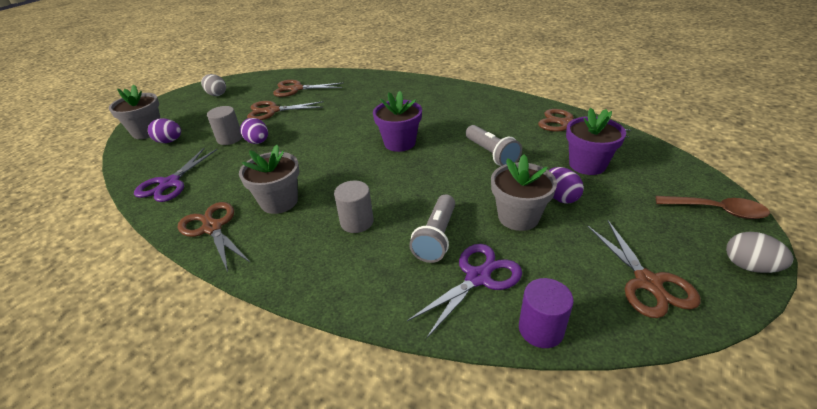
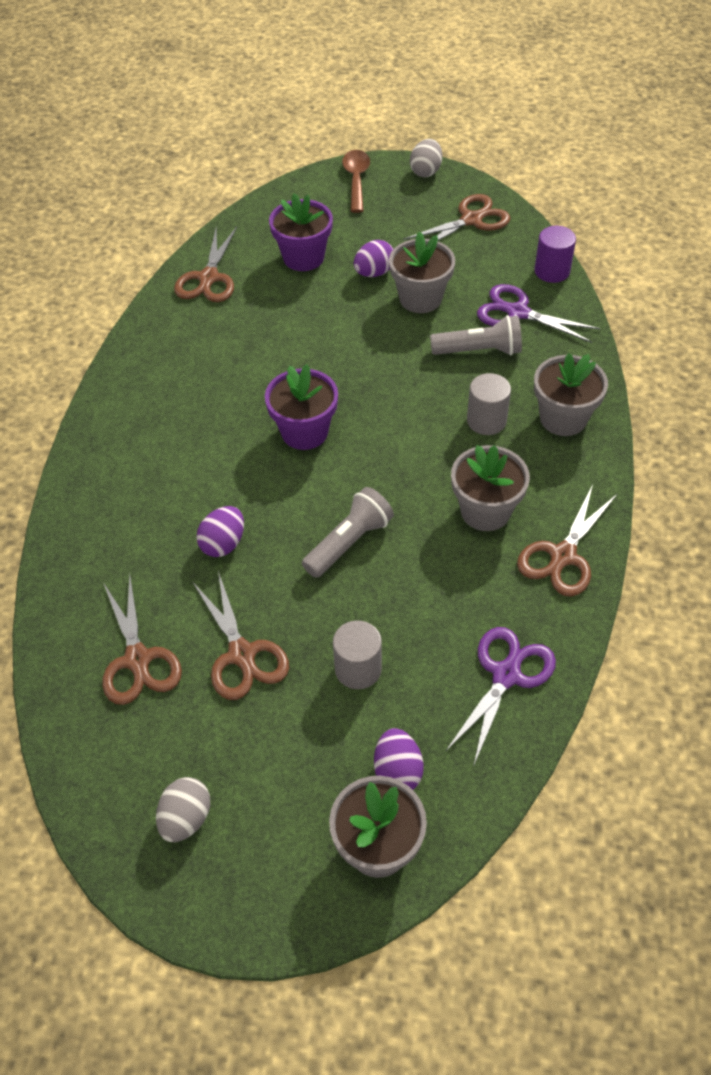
camera: 110 degrees left, 15 degrees up
purple scissors [134,148,217,202] -> purple scissors turned 60 degrees counterclockwise [445,627,556,767]
purple egg [240,118,268,144] -> purple egg moved to [196,506,244,557]
grey flashlight [466,125,522,166] -> grey flashlight moved to [302,487,394,578]
none -> grey flower pot [534,353,608,436]

